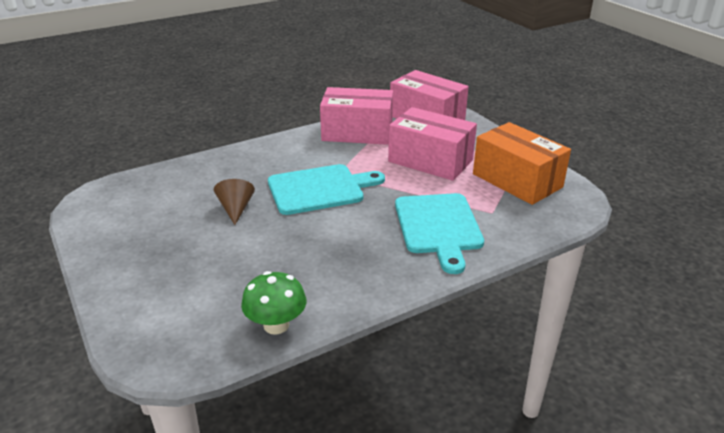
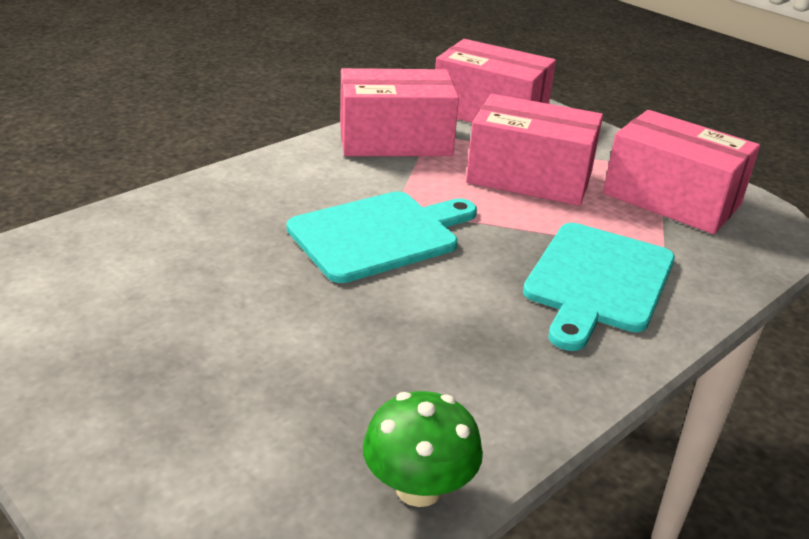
camera: 15 degrees left, 0 degrees up
brown cone [214,179,255,225] -> none
turquoise cutting board [395,193,484,274] -> turquoise cutting board turned 45 degrees clockwise [523,223,675,351]
orange box [473,122,571,205] -> pink box [603,110,760,234]

